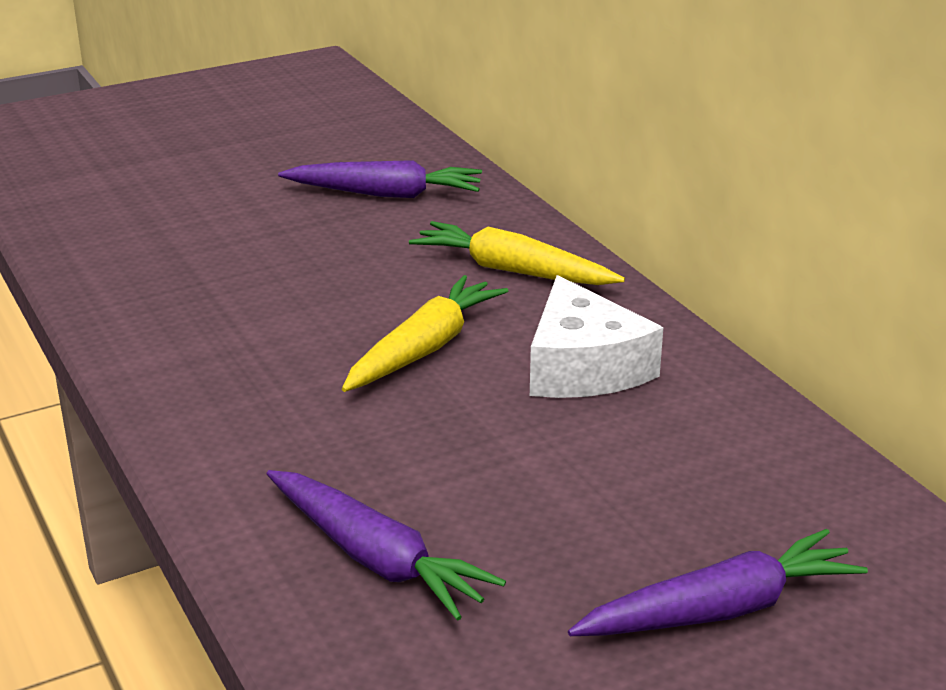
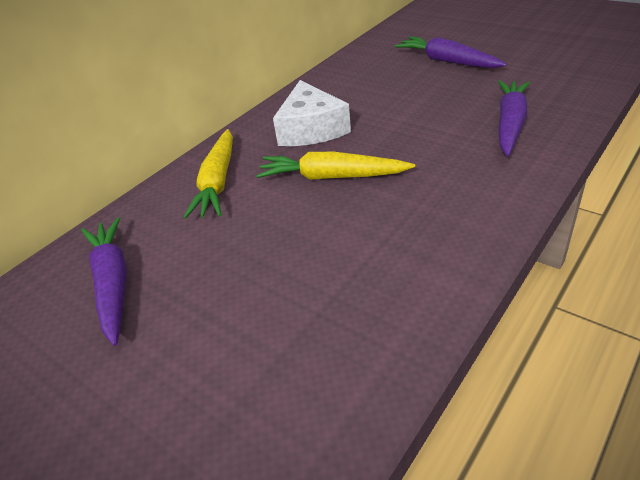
camera: 110 degrees left, 10 degrees up
white cheese [530,275,663,398] -> white cheese turned 120 degrees clockwise [273,80,351,146]

